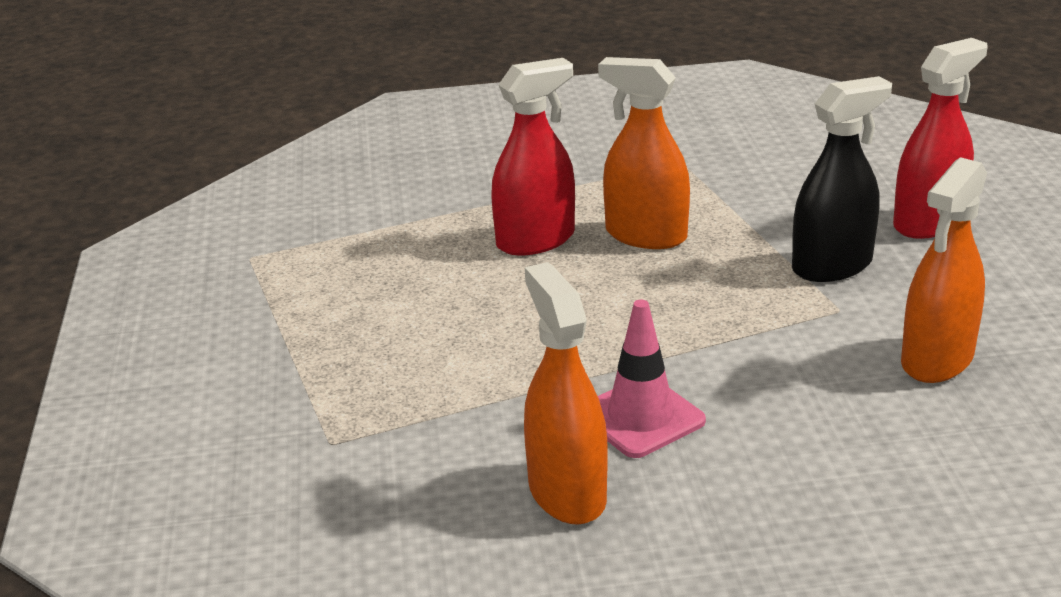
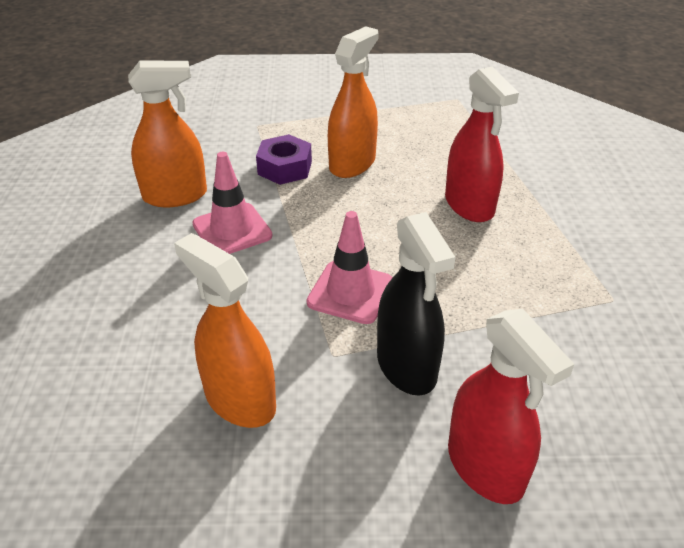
camera: 95 degrees right, 10 degrees up
orange spray bottle [598,57,690,249] -> orange spray bottle moved to [328,26,379,178]
none -> purple nut [256,134,312,185]
none -> pink traffic cone [307,211,393,324]

